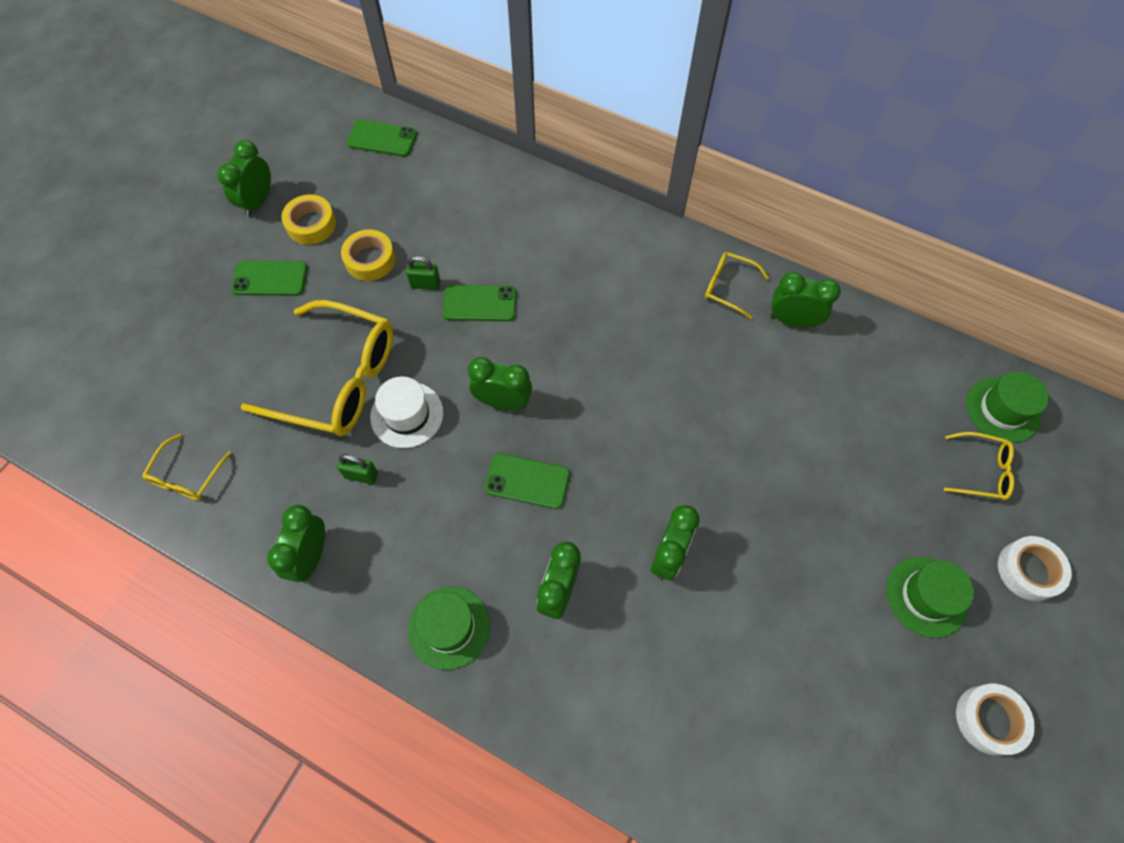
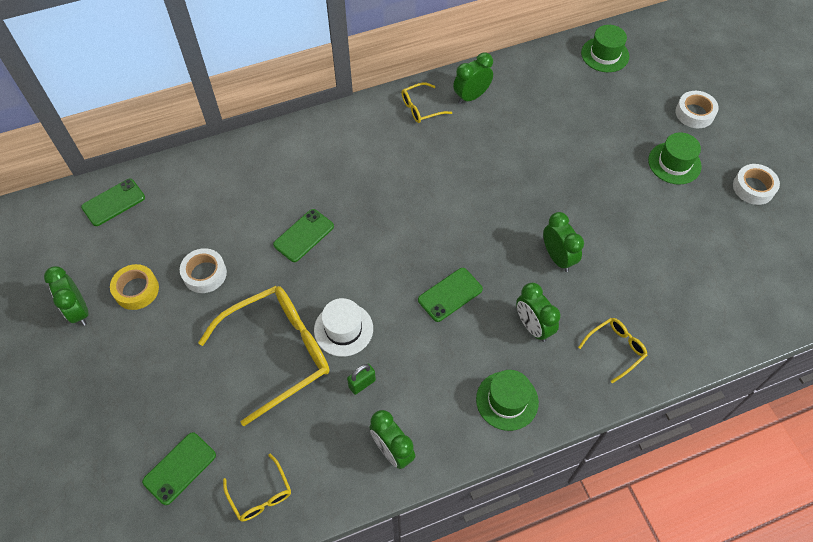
camera: 50 degrees left, 5 degrees down
green phone [231,261,308,296] -> green phone moved to [142,432,216,505]
yellow tape [341,229,395,281] -> white tape [180,248,227,293]
green padlock [406,256,440,290] -> none
green clock [468,357,532,411] -> none
yellow glasses [944,432,1014,500] -> yellow glasses moved to [578,318,647,383]

